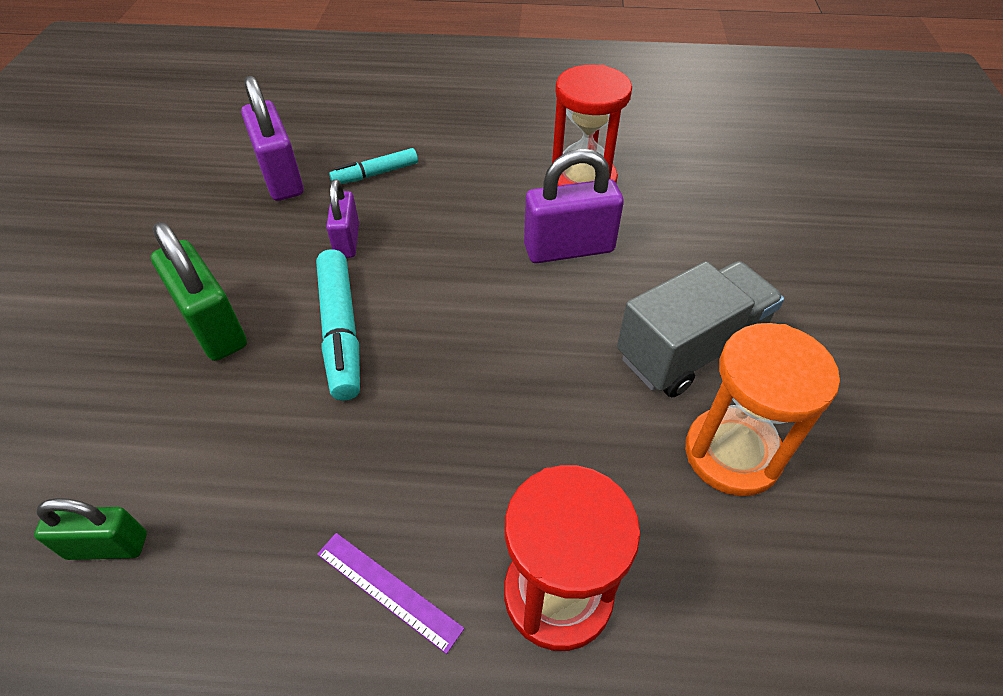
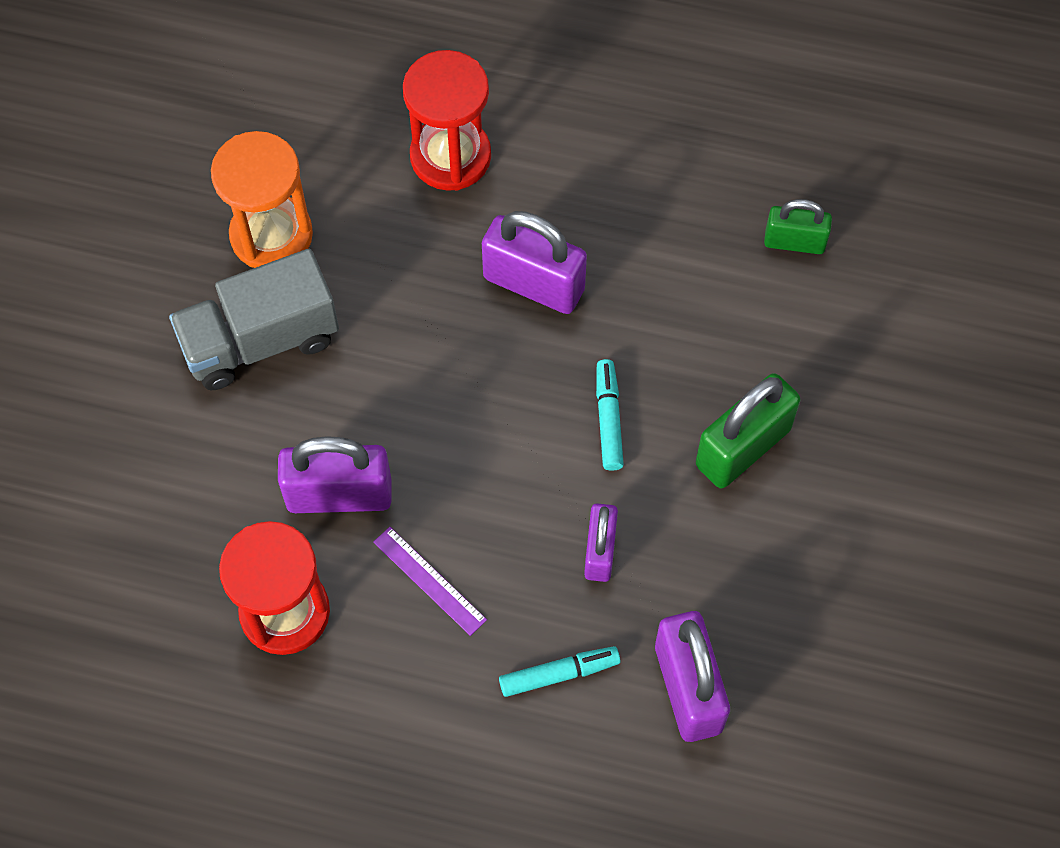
camera: 170 degrees left, 15 degrees up
green padlock [151,222,247,361] -> green padlock turned 75 degrees clockwise [696,373,800,488]
turquoise marker [316,249,360,401] -> turquoise marker [596,359,624,471], size x0.62
purple ruler [317,533,464,654] -> purple ruler moved to [373,527,487,636]
none -> purple padlock [482,211,587,314]

